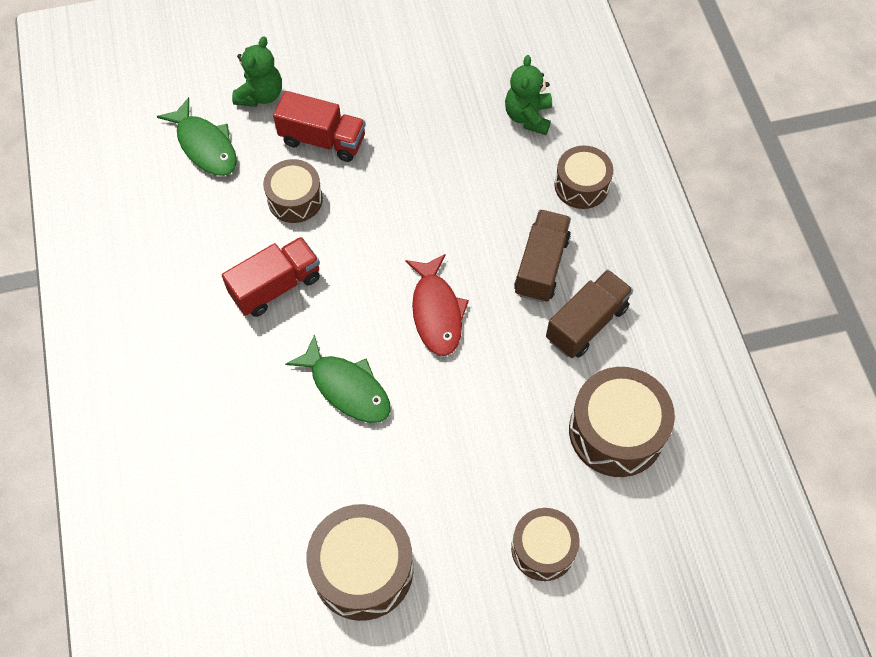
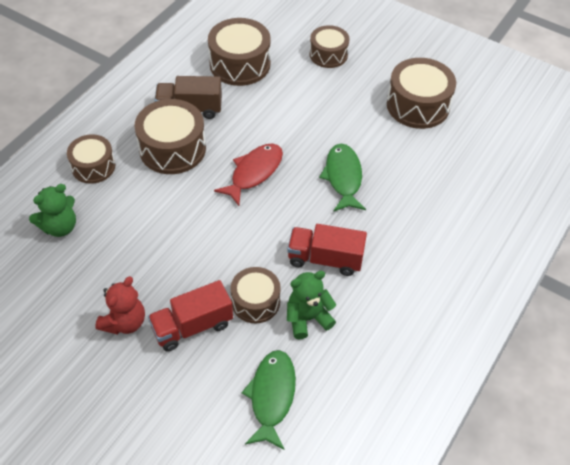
camera: 135 degrees left, 10 degrees down
green teddy bear [232,36,282,107] -> green teddy bear moved to [287,271,337,340]
red truck [273,91,366,162] -> red truck turned 90 degrees counterclockwise [148,280,233,351]
brown truck [514,209,571,303] -> brown drum [134,99,206,174]
none -> red teddy bear [95,276,145,335]

